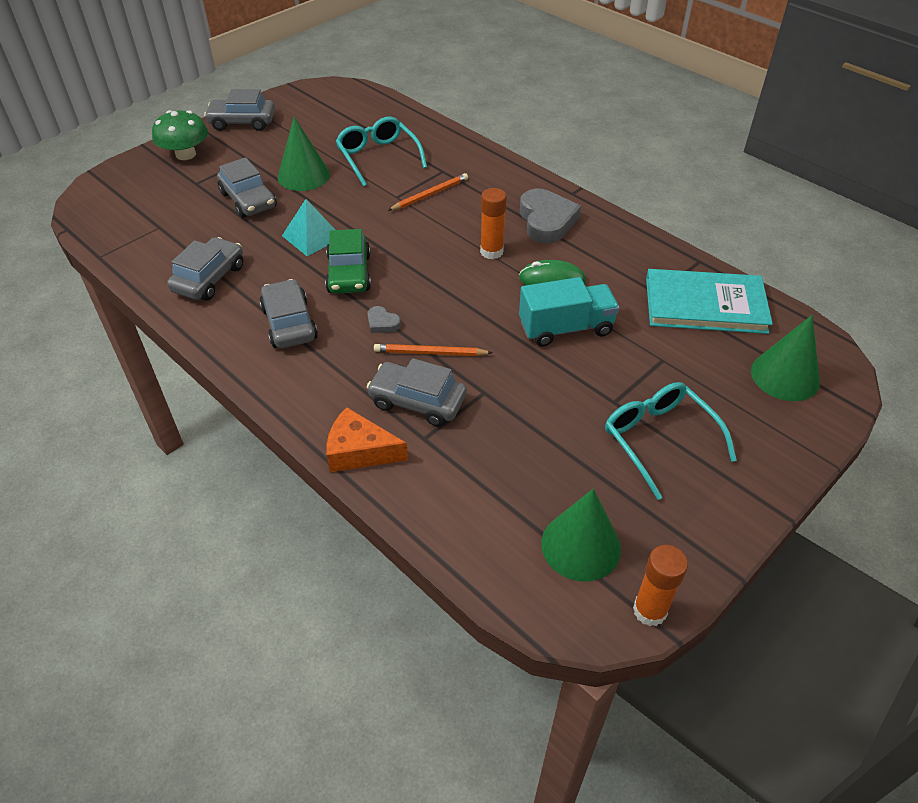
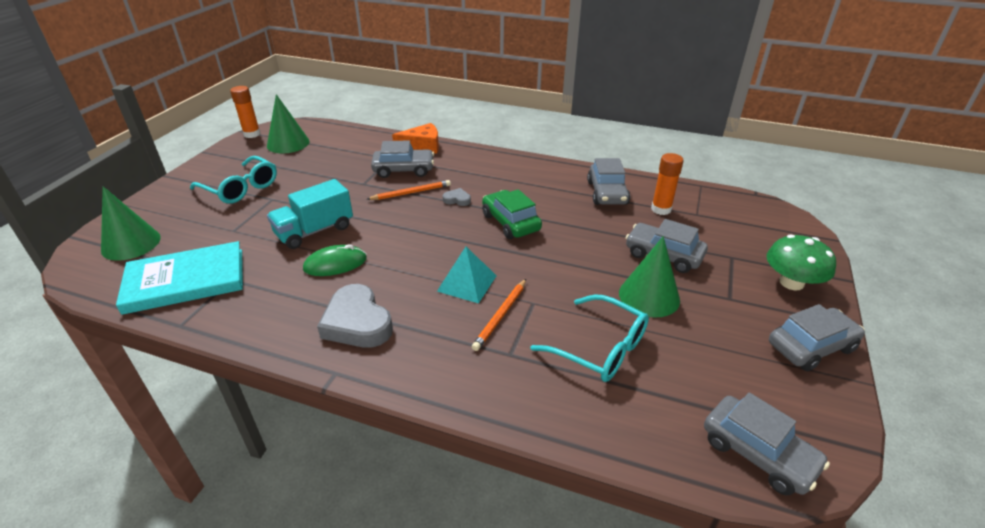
camera: 155 degrees right, 10 degrees down
grey car [259,279,318,348] -> grey car moved to [704,392,830,495]
turquoise pyramid [282,199,335,256] -> turquoise pyramid moved to [437,247,497,304]
orange glue stick [480,188,507,259] -> orange glue stick moved to [651,153,684,215]

